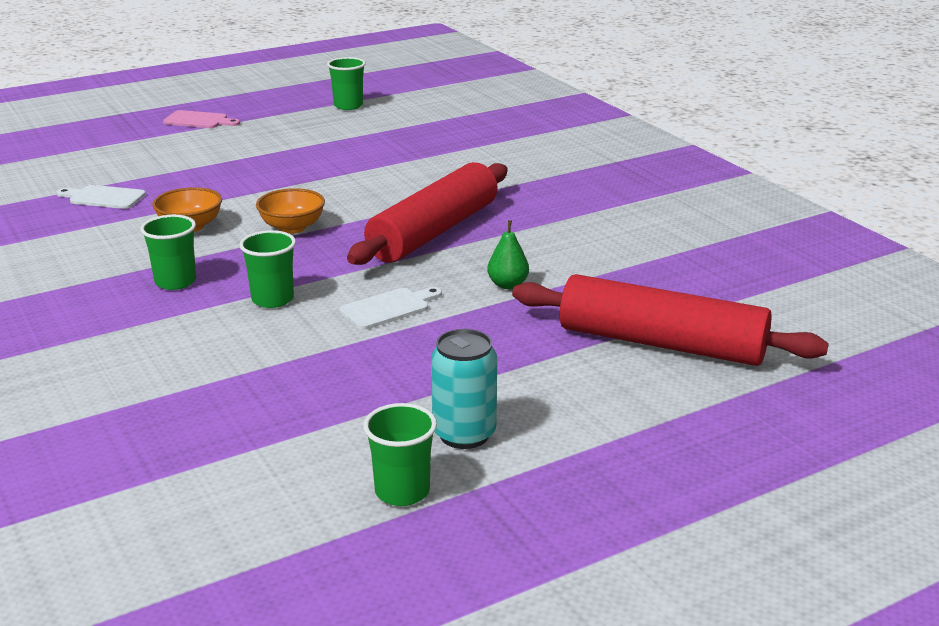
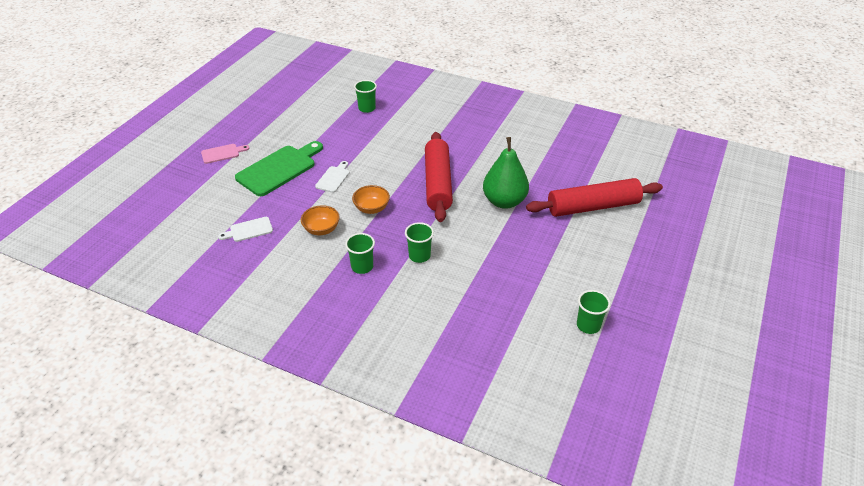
camera: 35 degrees left, 15 degrees up
green cup [327,57,366,110] -> green cup moved to [354,80,377,113]
white cutting board [340,287,442,330] -> white cutting board moved to [315,161,349,193]
turquoise can [431,329,497,449] -> none
green pear [487,220,529,289] -> green pear [483,137,529,209], size x2.22
none -> green cutting board [235,141,323,196]

